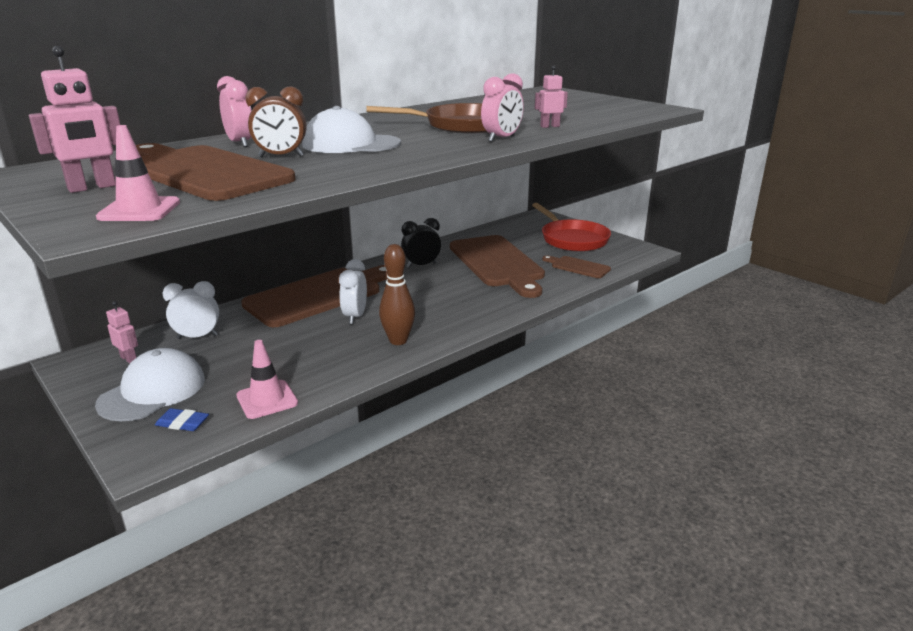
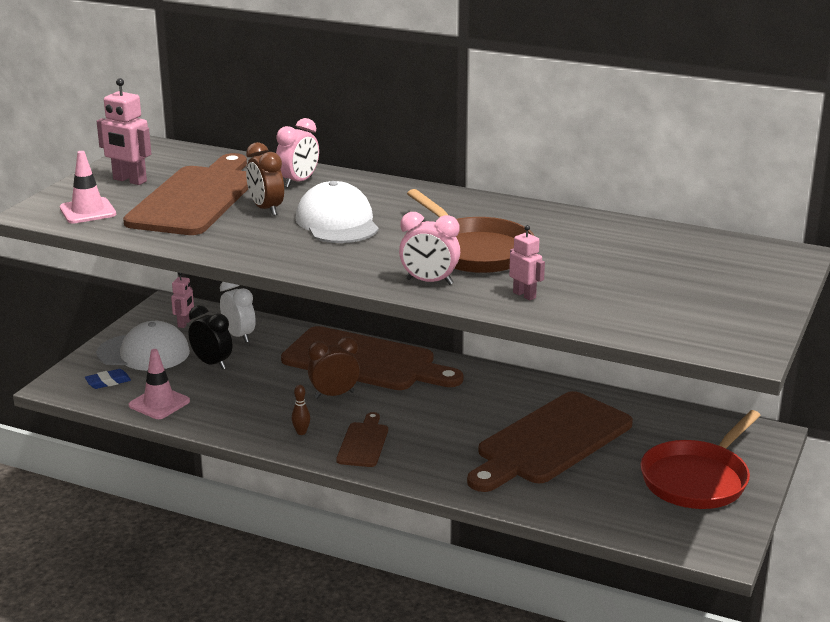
camera: 65 degrees right, 0 degrees up
blue eraser [155,408,209,431] -> blue eraser turned 75 degrees clockwise [85,369,131,389]
white clock [339,259,367,324] -> brown clock [308,337,360,399]
brown bowling pin [379,244,415,345] -> brown bowling pin [292,385,310,435], size x0.49
black clock [401,218,441,268] -> black clock moved to [188,305,232,369]
brown cutting board [542,255,611,278] -> brown cutting board moved to [336,412,388,467]

